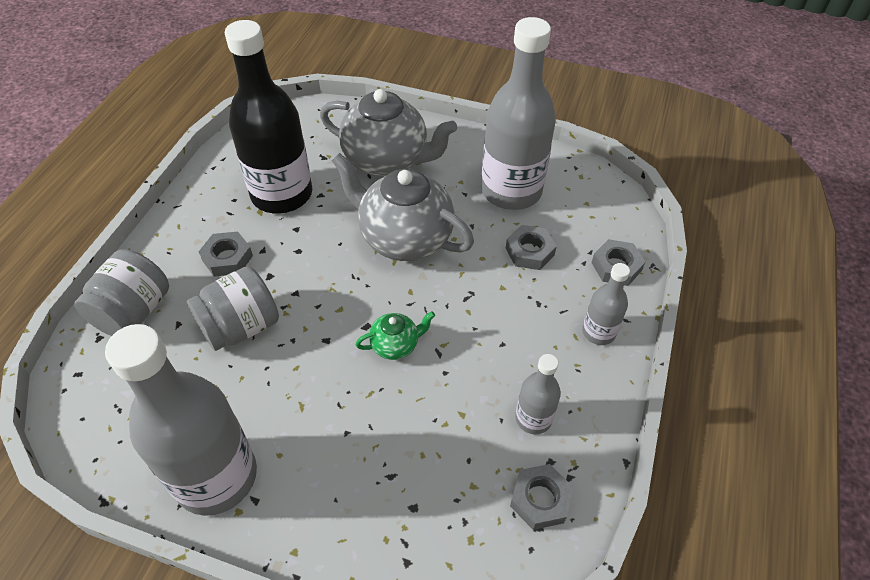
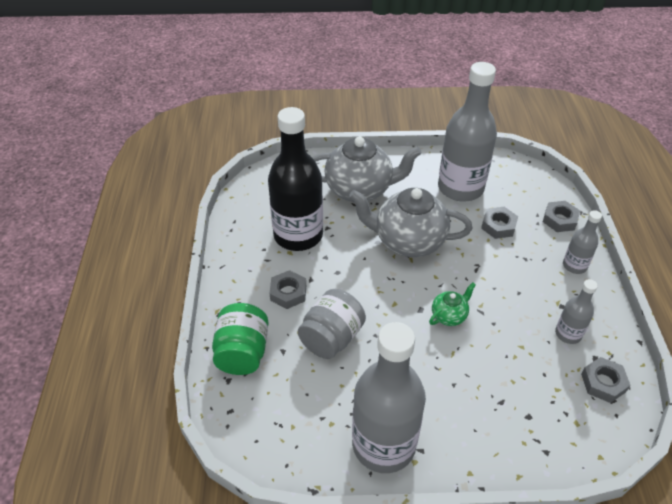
camera: 20 degrees left, 5 degrees down
grey jar [74,250,169,336] -> green jar [212,303,269,375]

